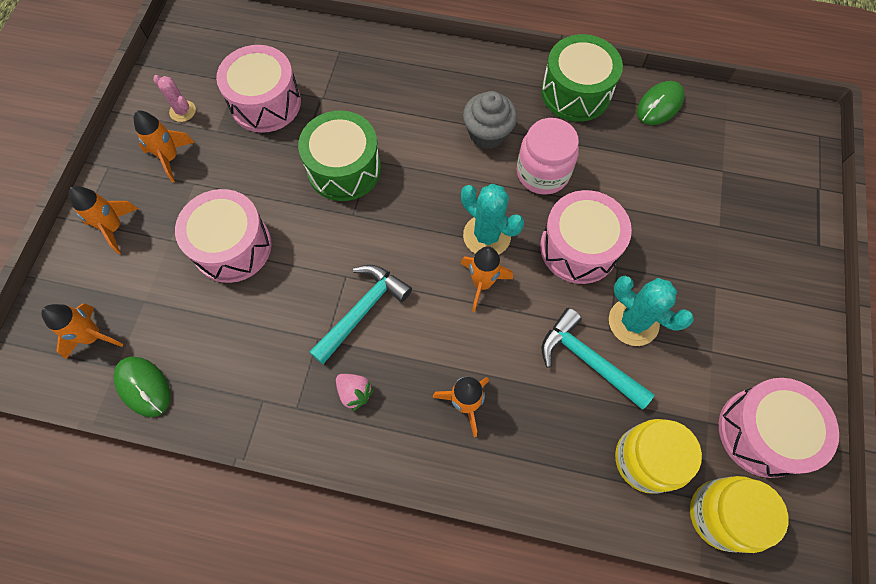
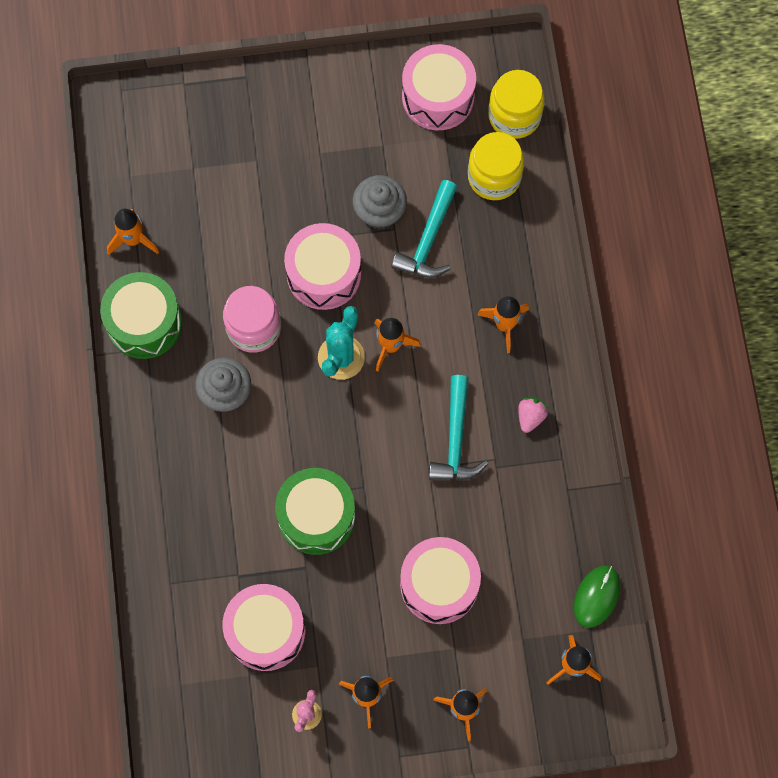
camera: 110 degrees left, 5 degrees up
turquoise hammer [309,265,412,364] -> turquoise hammer turned 105 degrees counterclockwise [429,375,488,481]
turquoise cactus [609,276,694,346] -> grey cupcake [352,175,407,229]
green mouse [637,81,685,125] -> orange rocket [107,209,159,255]

